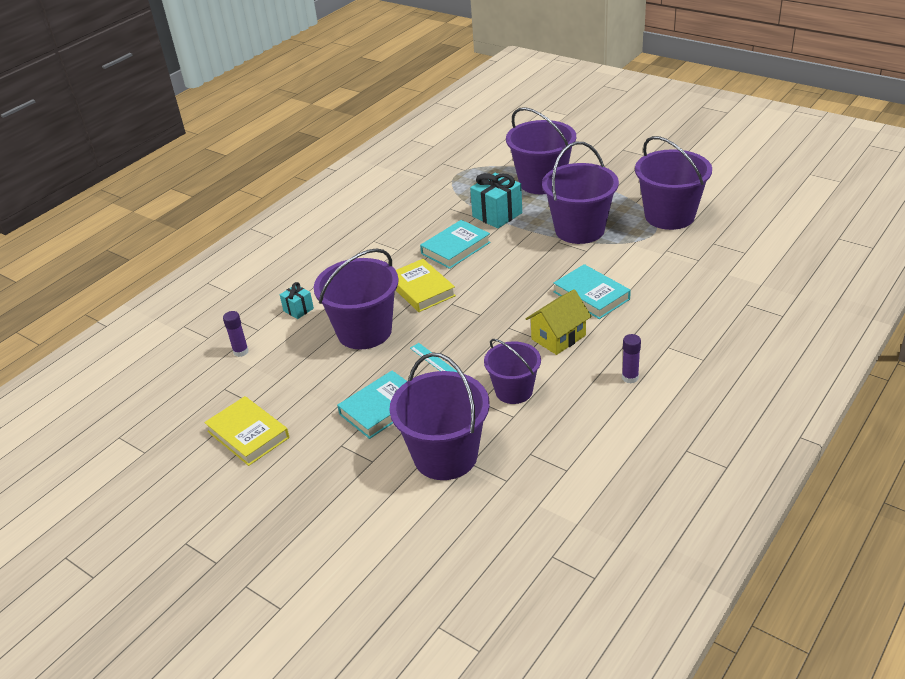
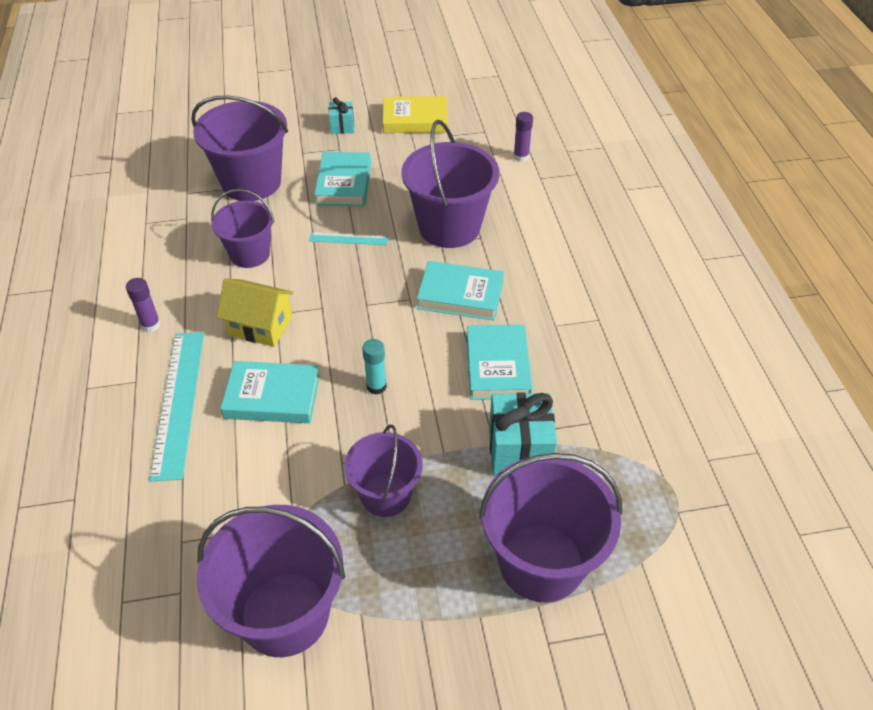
camera: 130 degrees right, 10 degrees up
turquoise gift [280,282,314,319] -> turquoise gift moved to [328,97,354,134]
yellow book [396,259,456,312] -> turquoise book [417,261,504,320]
yellow house [526,289,592,355] -> yellow house turned 75 degrees counterclockwise [216,278,294,347]
purple bucket [542,142,619,244] -> purple bucket [344,425,423,517], size x0.62
none -> turquoise ruler [150,332,204,481]
none -> turquoise glue stick [362,339,387,395]

